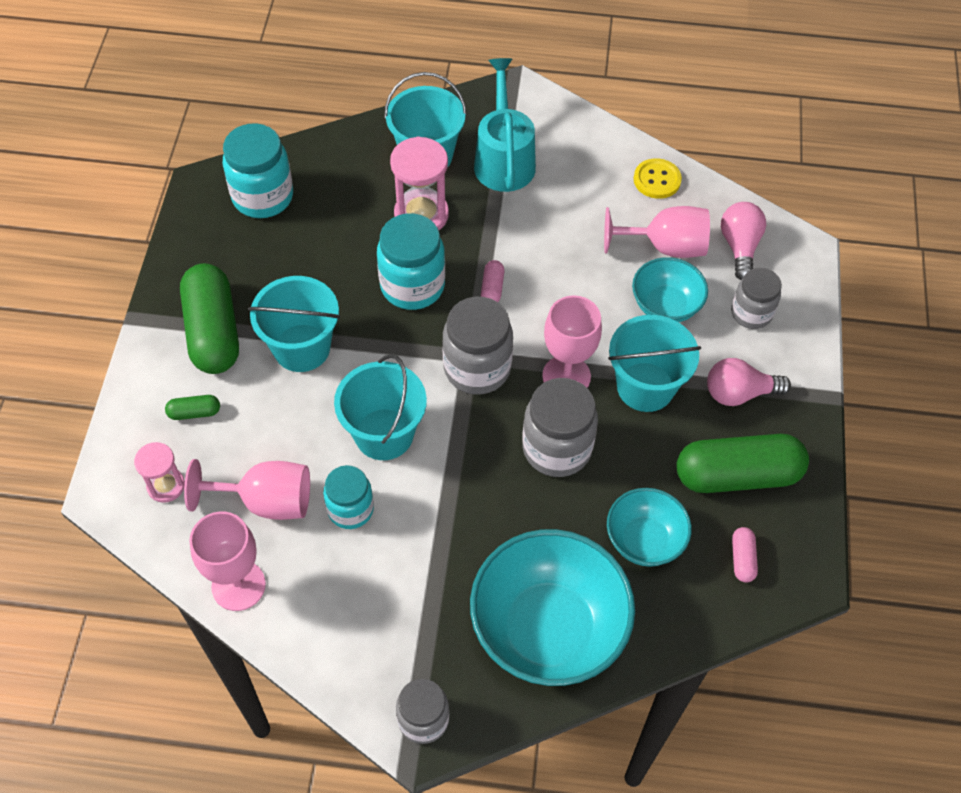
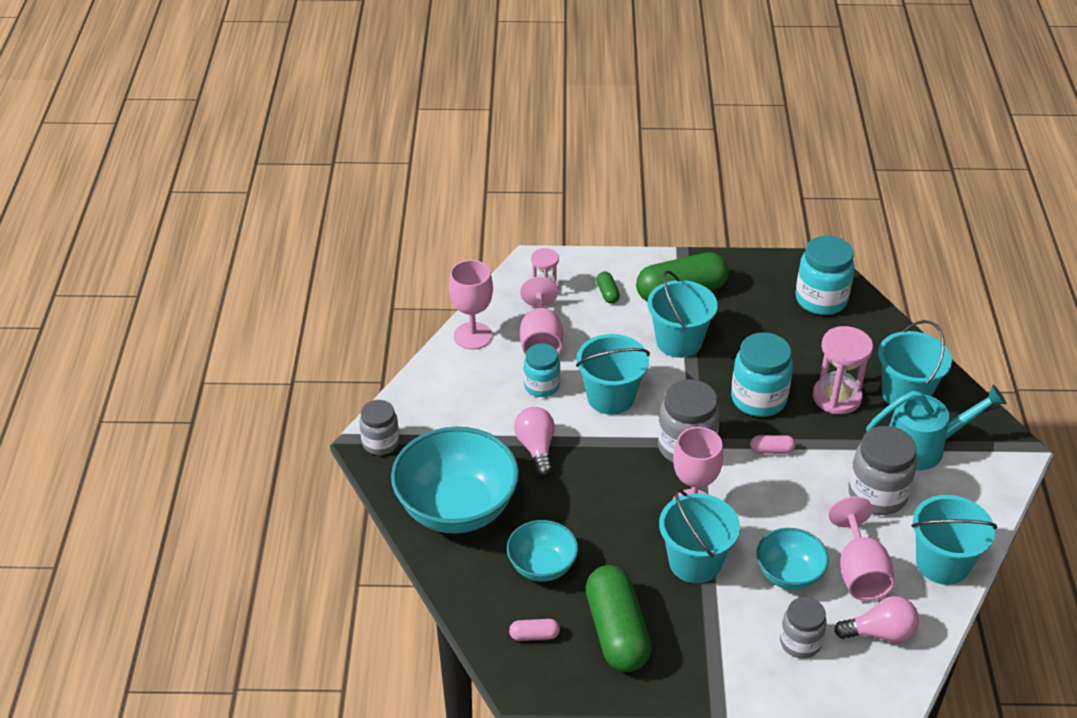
camera: 85 degrees right, 15 degrees down
grey jar [522,378,598,477] -> grey jar moved to [848,426,917,515]
yellow button [634,158,682,199] -> turquoise bucket [911,495,997,585]
pink light bulb [707,358,791,406] -> pink light bulb moved to [514,407,555,476]

